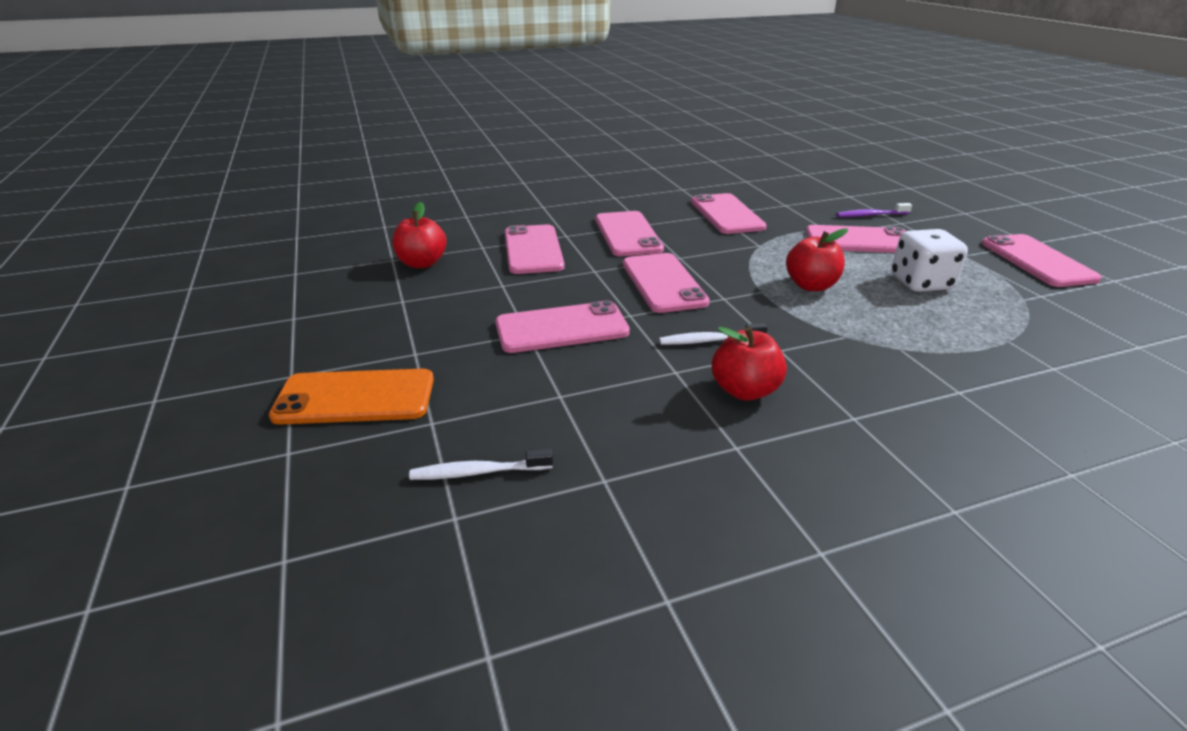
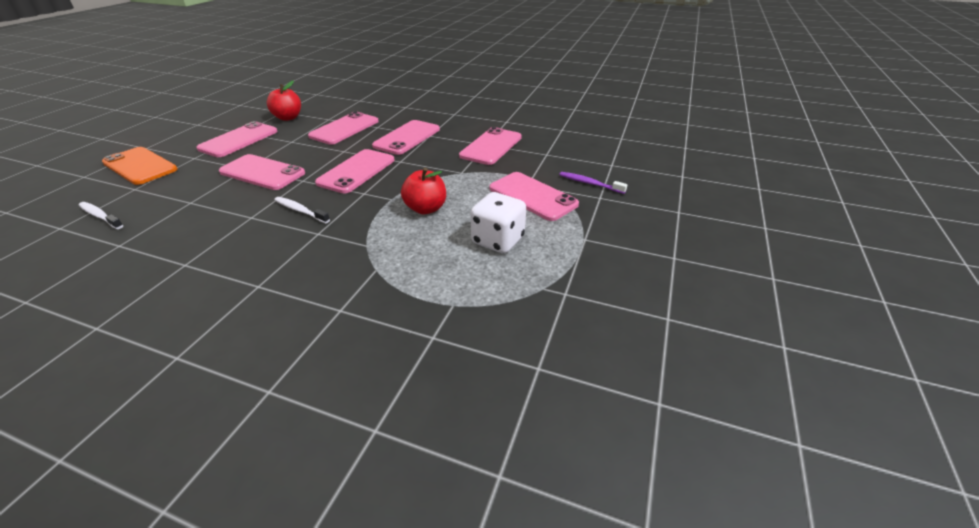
camera: 40 degrees right, 5 degrees up
red apple [712,327,787,401] -> none
pink phone [982,234,1102,287] -> pink phone moved to [196,121,278,157]

